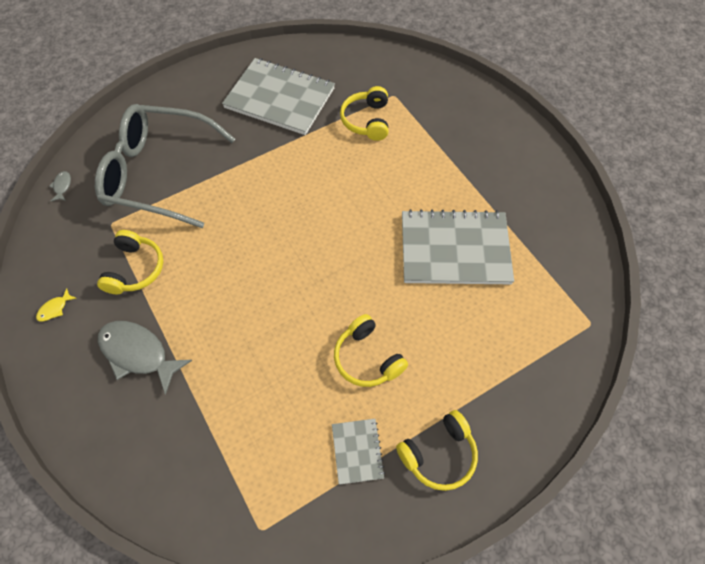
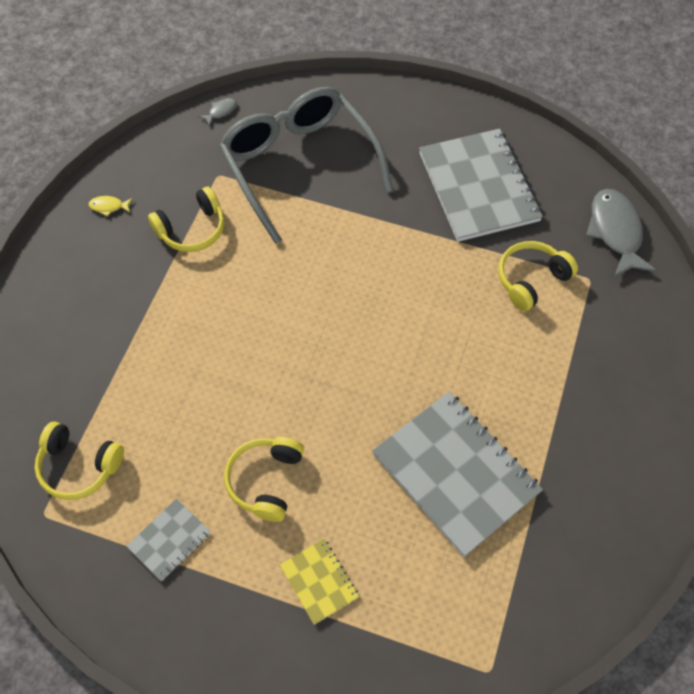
camera: 50 degrees right, 0 degrees up
grey fish [98,321,192,395] -> grey fish moved to [586,189,656,277]
yellow headphones [396,410,478,491] -> yellow headphones moved to [35,422,124,500]
none -> yellow notebook [280,539,359,625]

